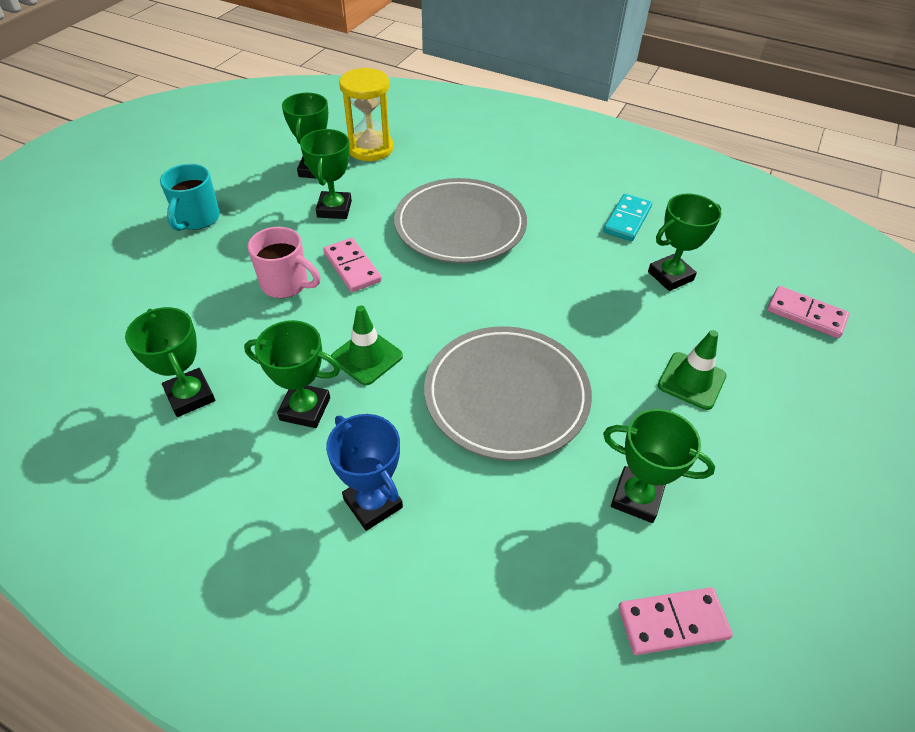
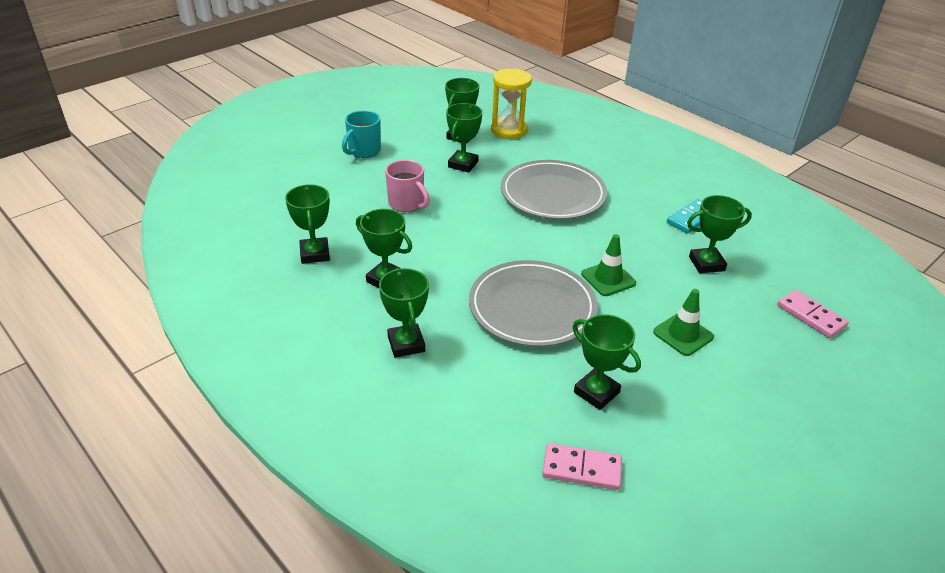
camera: 20 degrees right, 10 degrees down
pink domino [323,238,382,292] -> none
blue trophy [326,414,403,531] -> green trophy [379,268,429,358]
green traffic cone [331,305,403,385] -> green traffic cone moved to [581,234,636,296]

